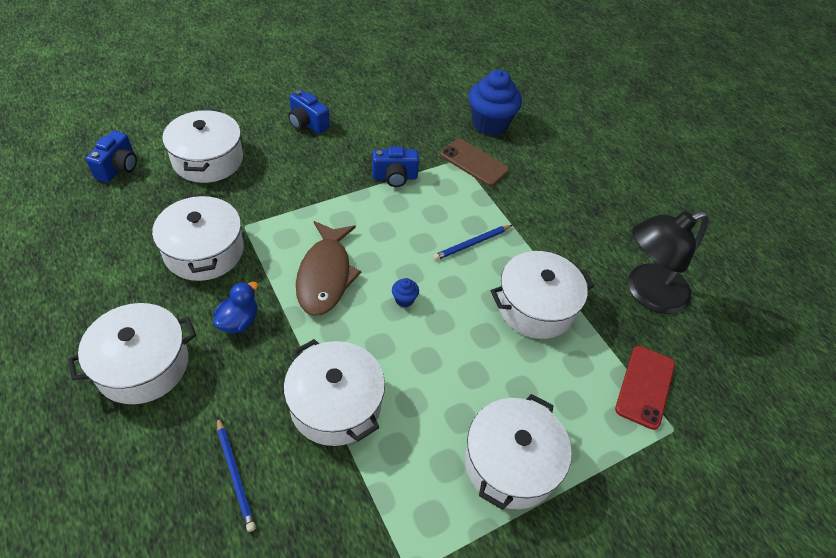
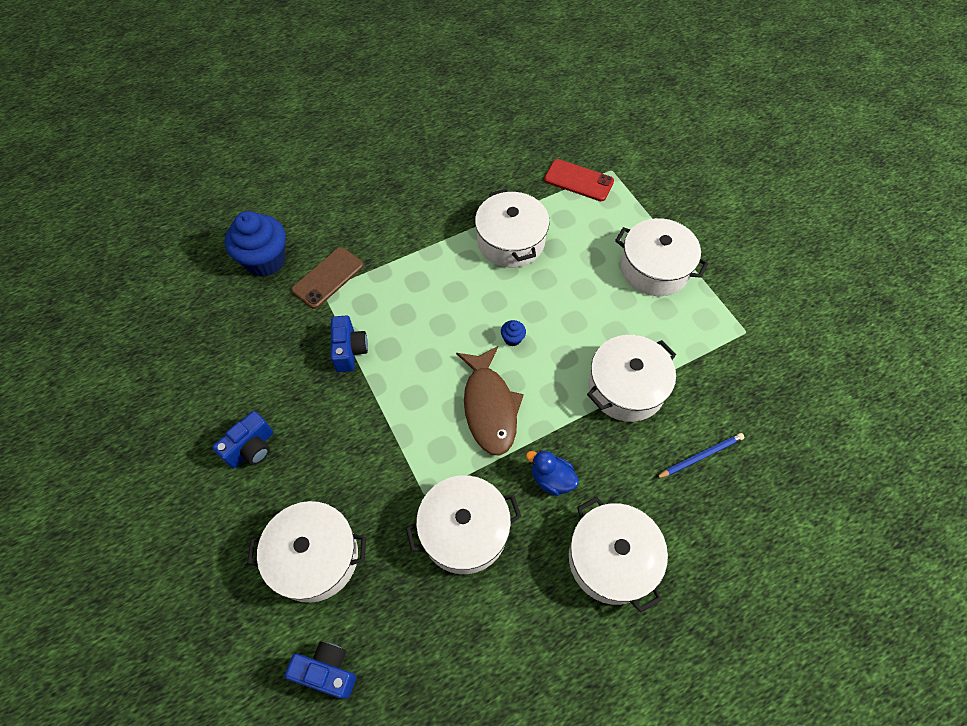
camera: 85 degrees left, 10 degrees up
brown fish [296,221,362,316] -> brown fish turned 75 degrees clockwise [456,346,524,456]
blue pencil [433,225,512,261] -> none
black lamp [628,211,708,314] -> none

